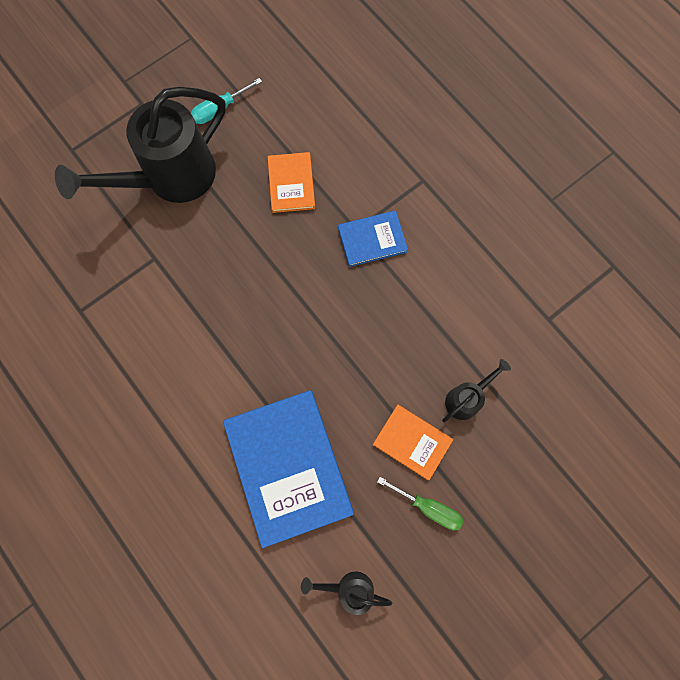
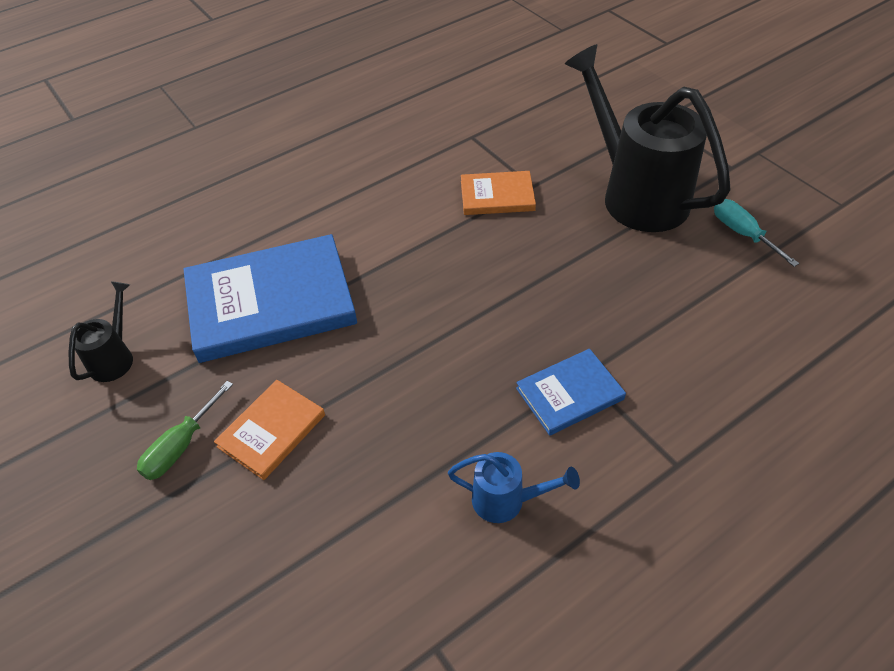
camera: 95 degrees right, 25 degrees down
orange book [268,152,315,213] -> orange book moved to [461,171,536,215]
blue book [338,210,408,267] -> blue book turned 75 degrees clockwise [516,349,626,436]
black watering can [442,359,511,422] -> none
none -> blue watering can [448,452,580,523]

